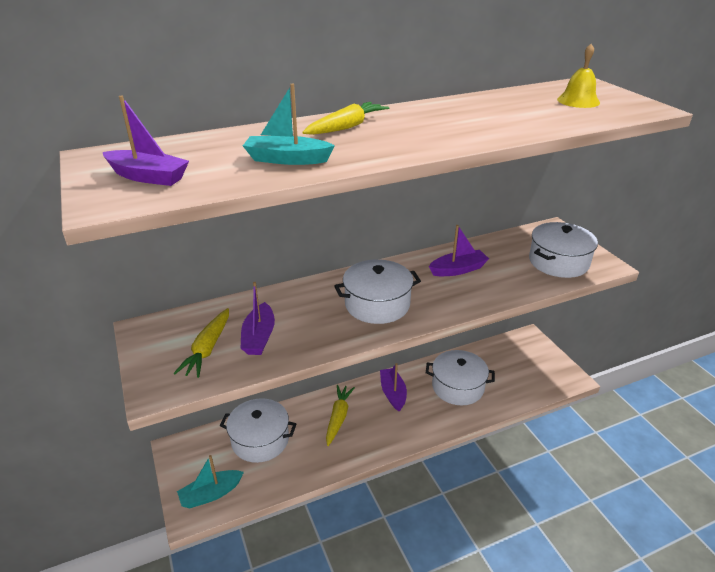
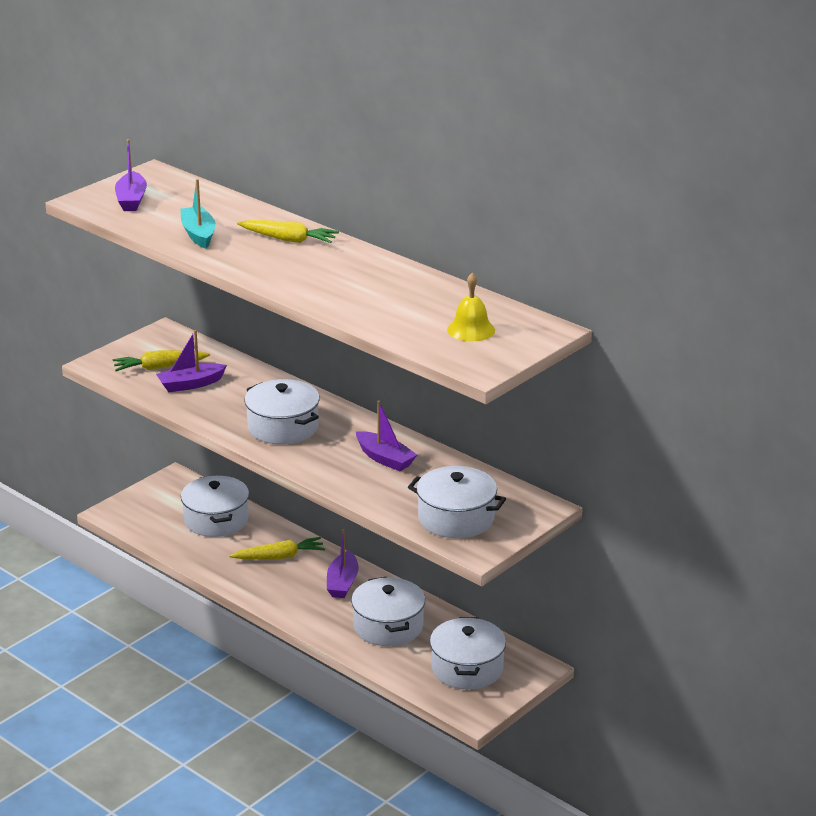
camera: 65 degrees right, 5 degrees down
turquoise boat [177,455,244,508] -> none
purple boat [380,363,407,412] -> purple boat turned 135 degrees clockwise [327,529,359,598]
none -> white pot [430,617,506,690]

